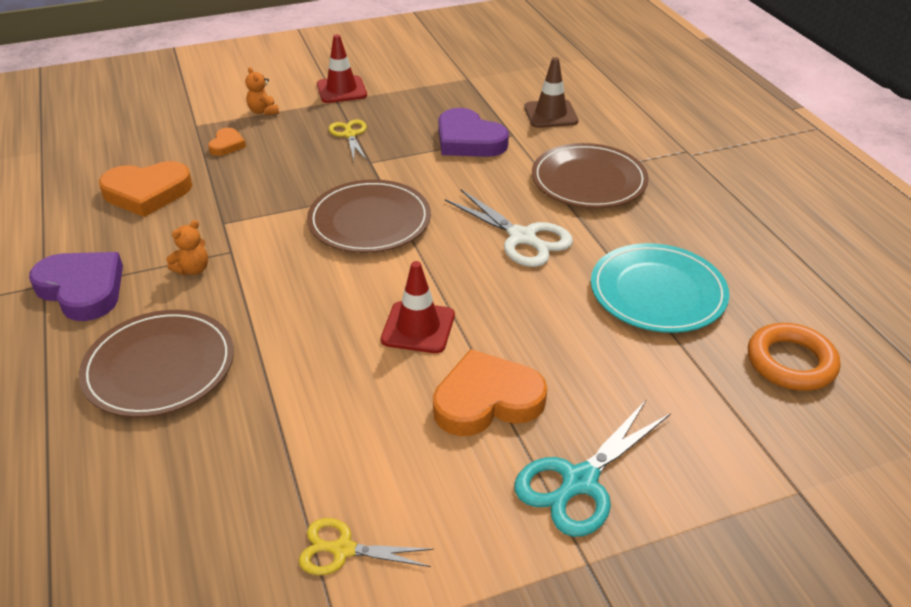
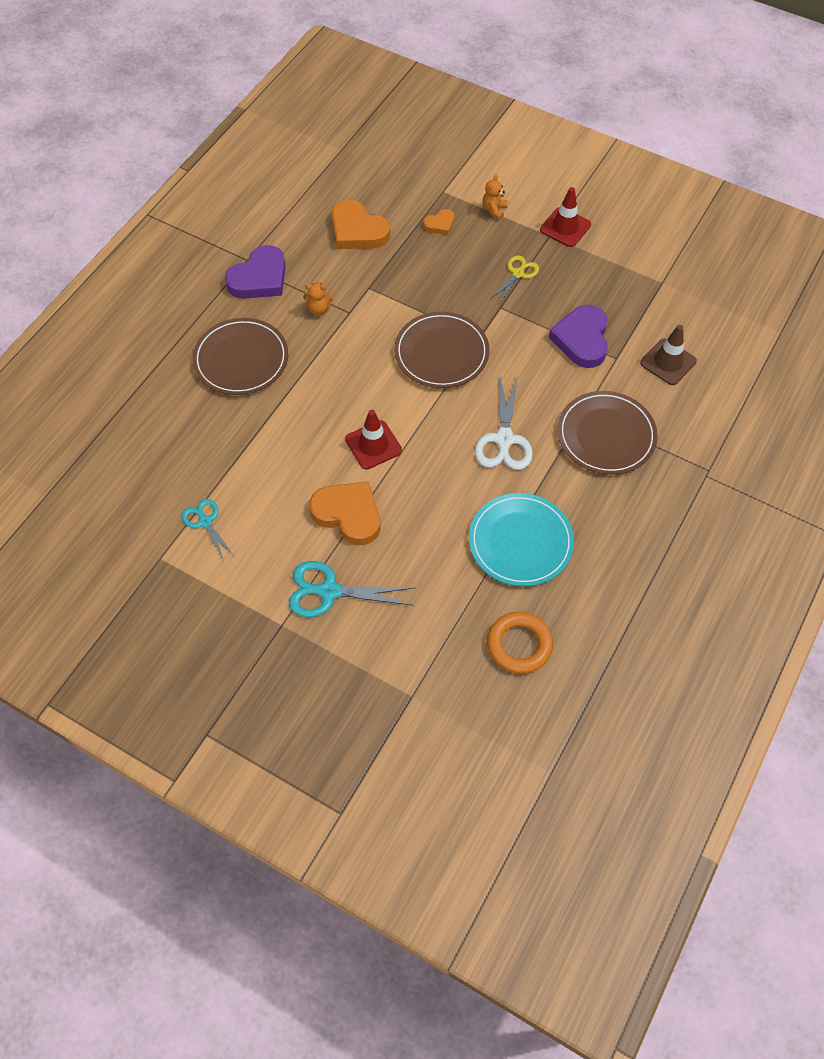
camera: 50 degrees right, 20 degrees up
purple heart [29,252,123,321] -> purple heart turned 45 degrees clockwise [225,245,286,299]
yellow scissors [299,518,434,575] -> turquoise scissors [182,499,234,561]

